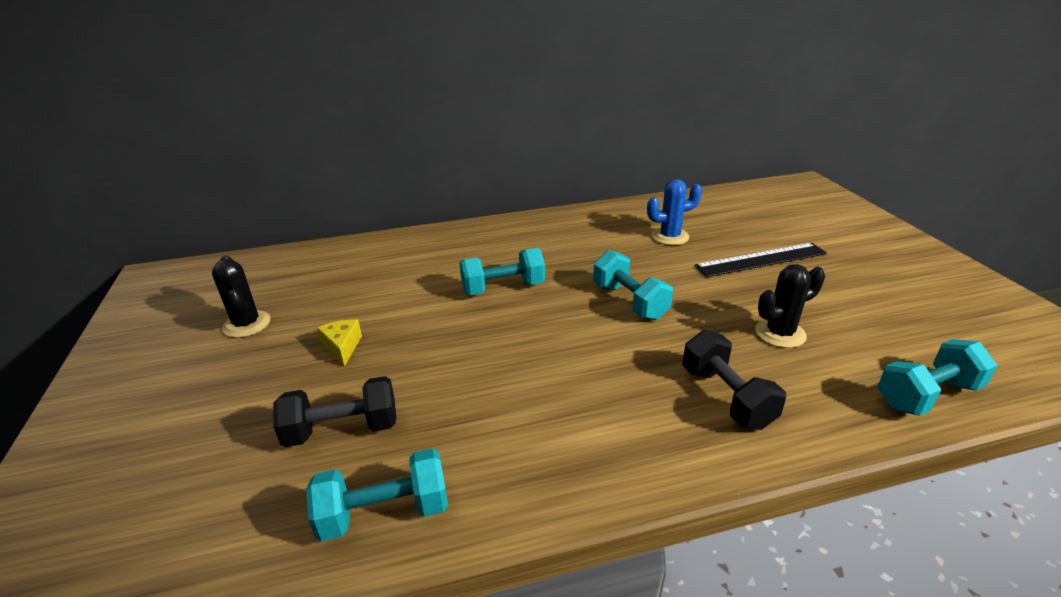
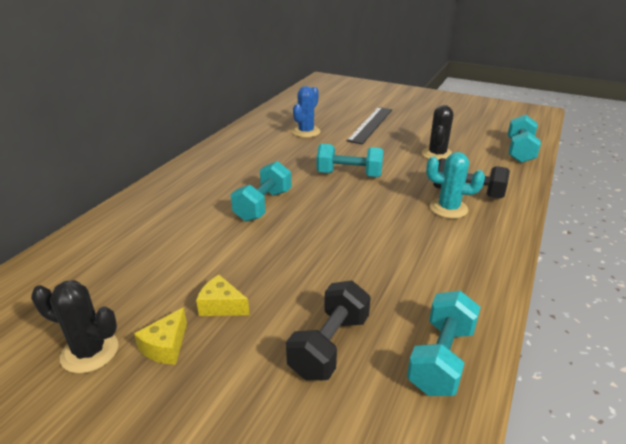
camera: 50 degrees left, 0 degrees up
none -> yellow cheese [134,307,187,364]
none -> turquoise cactus [426,152,485,219]

